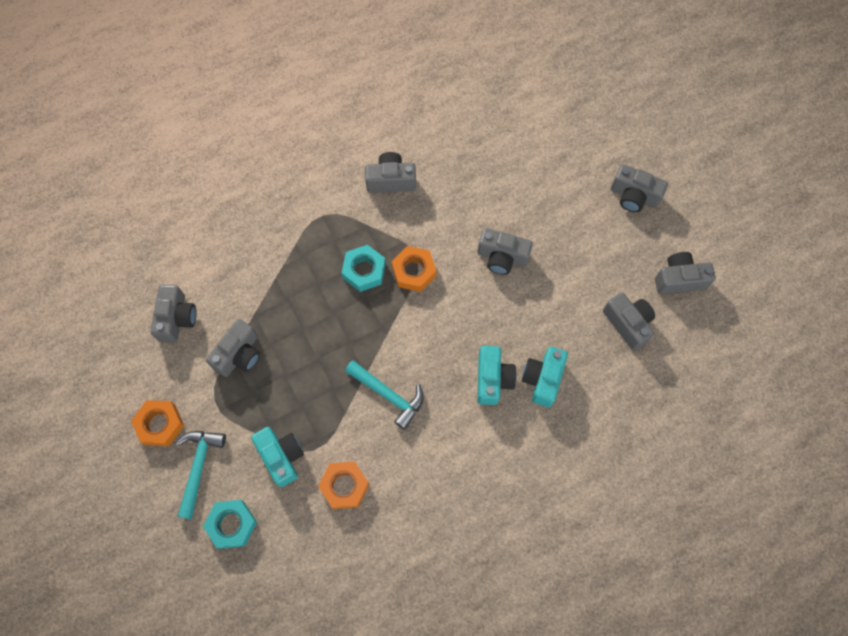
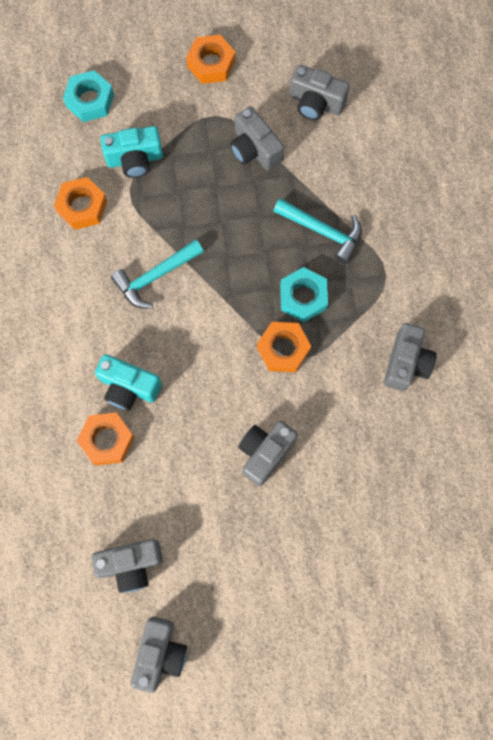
camera: 110 degrees right, 5 degrees up
turquoise hammer [176,431,226,519] -> turquoise hammer moved to [273,198,362,264]
turquoise camera [522,347,568,407] -> orange nut [77,412,135,465]
grey camera [611,164,668,212] -> none

